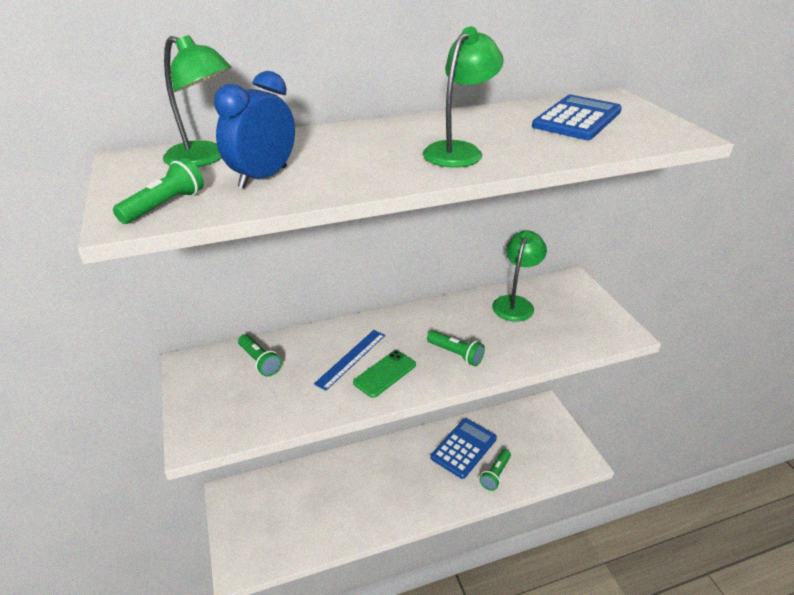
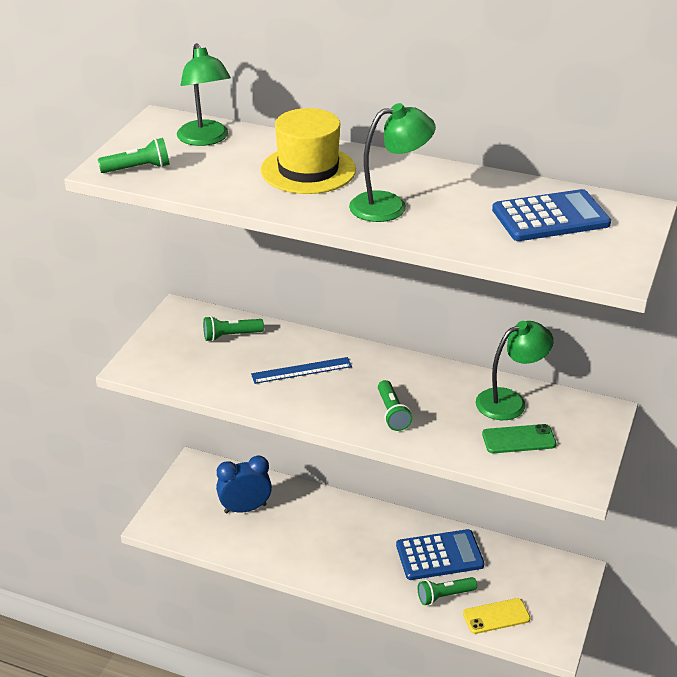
camera: 40 degrees right, 0 degrees up
blue clock [214,71,295,189] -> blue clock moved to [216,455,272,513]
green flashlight [238,334,282,377] -> green flashlight turned 75 degrees clockwise [203,316,264,341]
green phone [353,350,416,398] -> green phone moved to [482,424,556,453]
none -> yellow hat [261,108,356,194]
none -> yellow phone [463,598,530,634]

